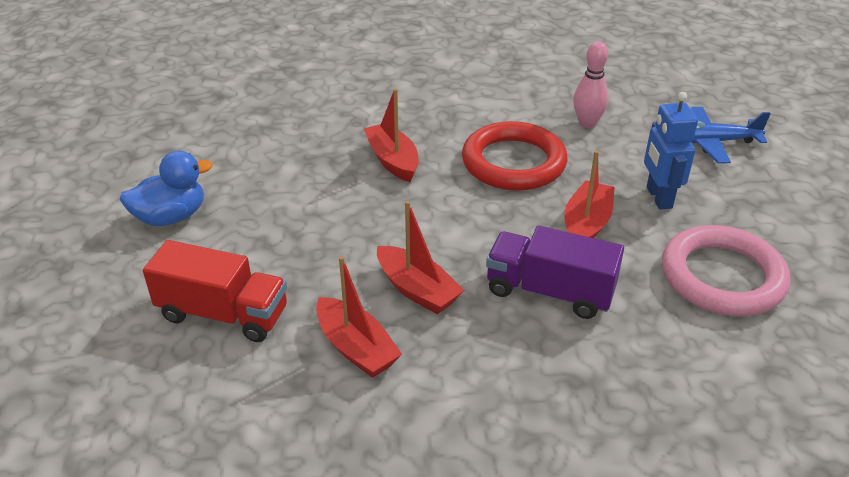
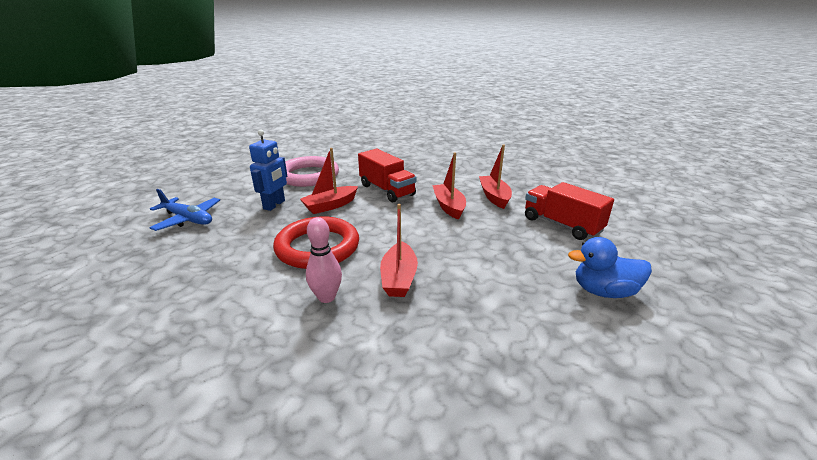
camera: 150 degrees left, 10 degrees down
purple truck [486,226,624,319] -> red truck [358,149,416,202]
pink bowling pin [573,42,609,128] -> pink bowling pin moved to [306,217,342,303]

